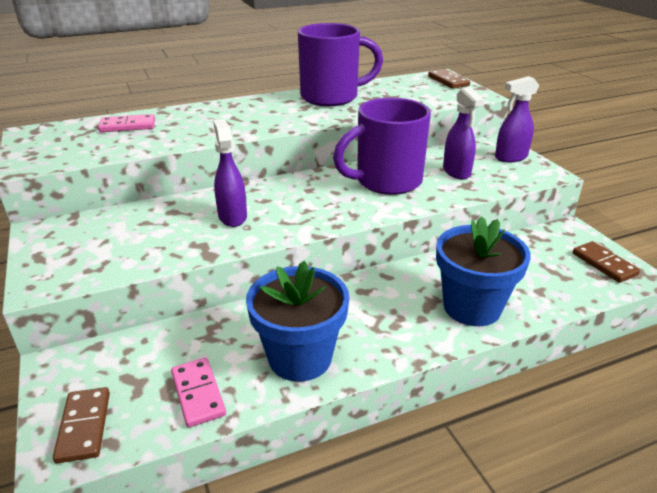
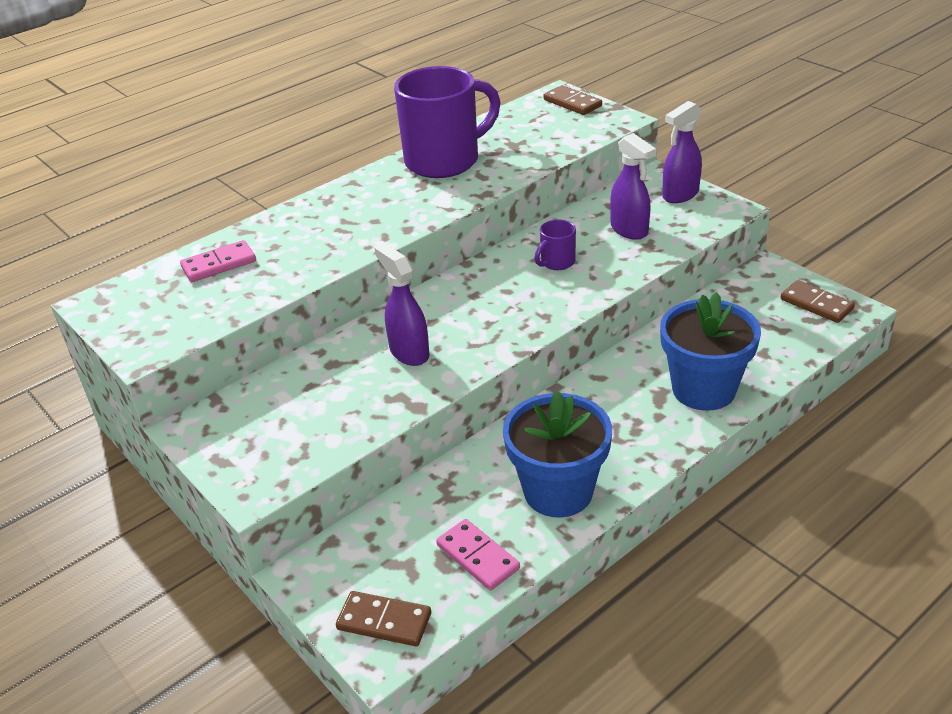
camera: 15 degrees left, 5 degrees up
brown domino [53,387,110,464] -> brown domino turned 45 degrees counterclockwise [336,591,431,646]
purple mug [333,98,431,195] -> purple mug [534,220,576,270], size x0.43

